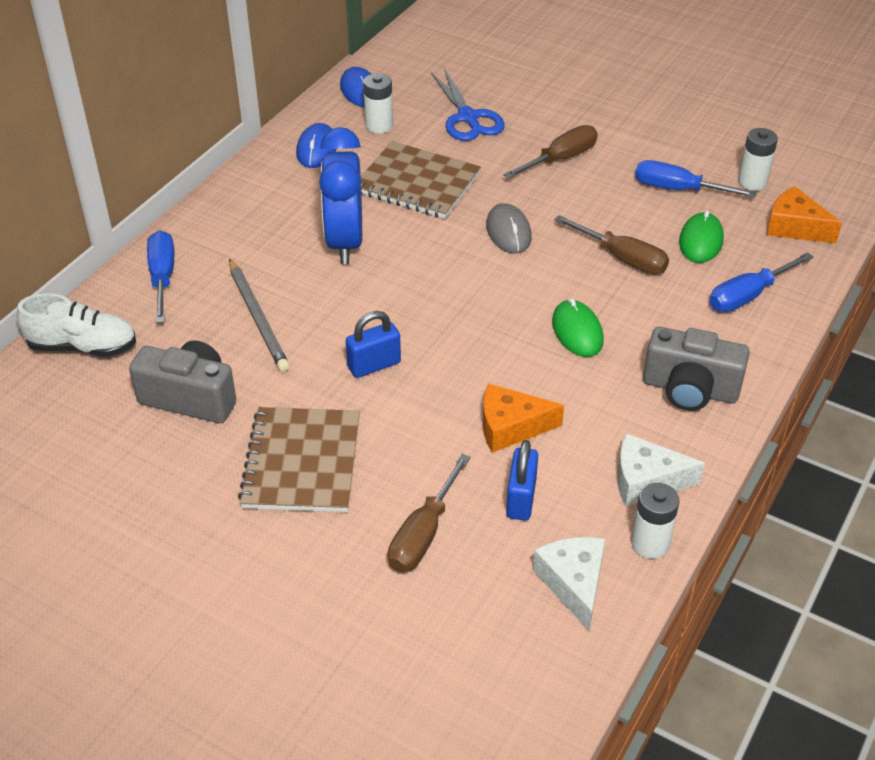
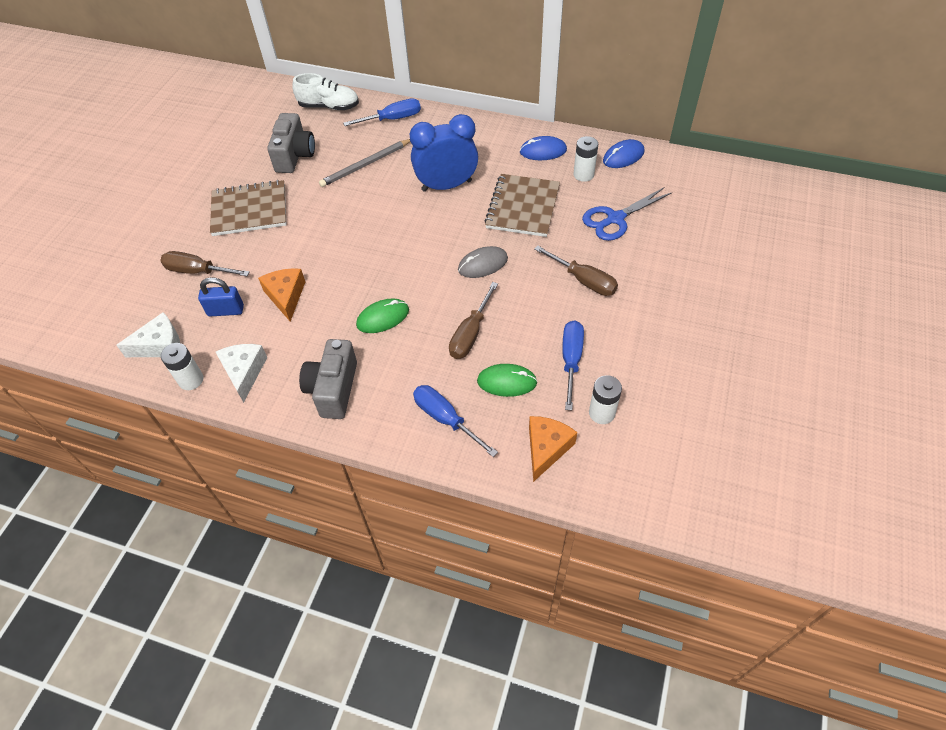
camera: 80 degrees right, 10 degrees up
white shoe [17,293,136,357] -> white shoe turned 75 degrees counterclockwise [292,73,359,110]
blue padlock [346,311,401,378] -> none

